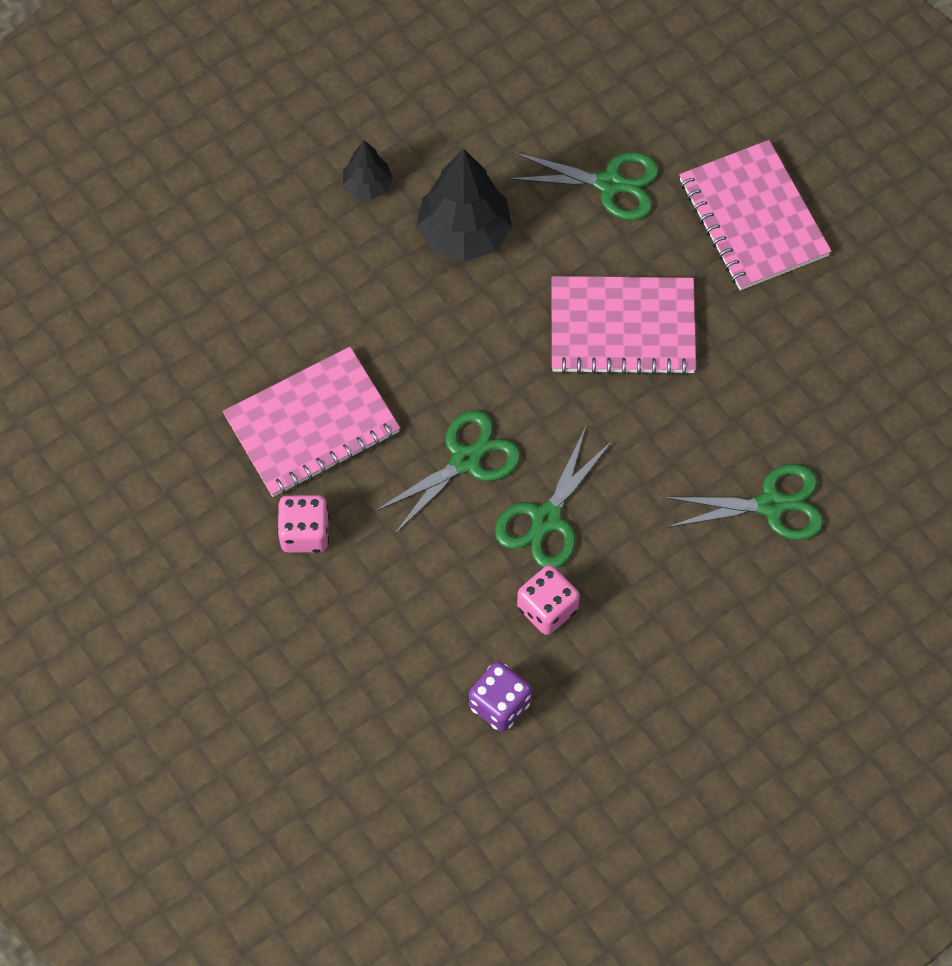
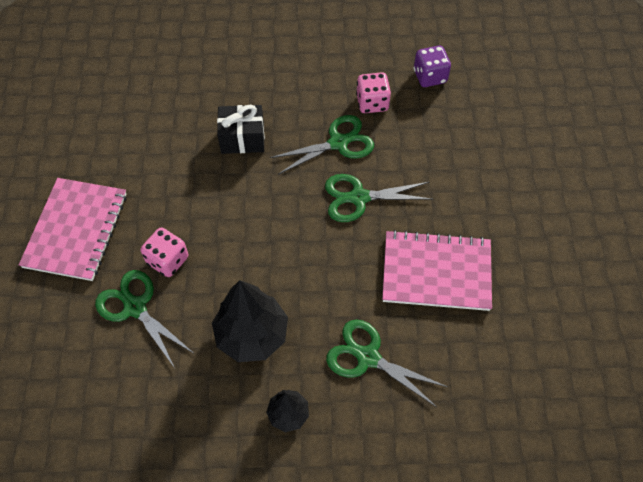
camera: 145 degrees left, 5 degrees down
pink dice [277,495,329,553] -> pink dice moved to [141,227,188,277]
pink notebook [552,276,696,376] -> none
green scissors [663,464,824,540] -> green scissors moved to [326,319,448,407]
none -> black gift [217,105,265,154]

